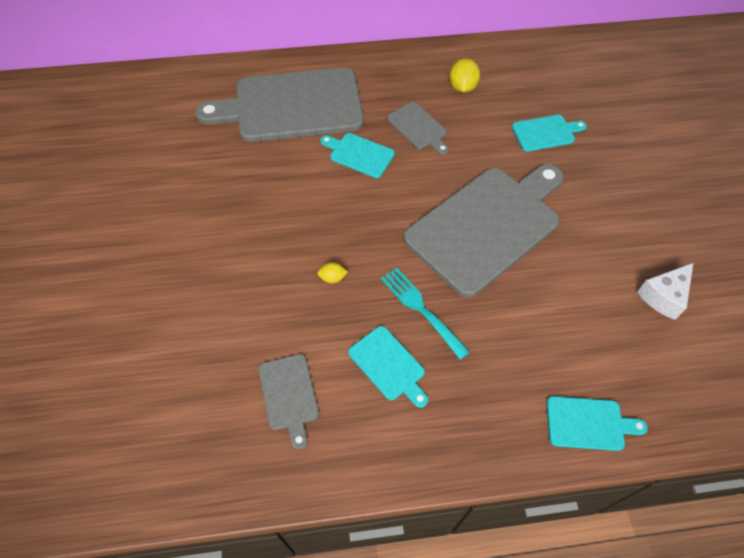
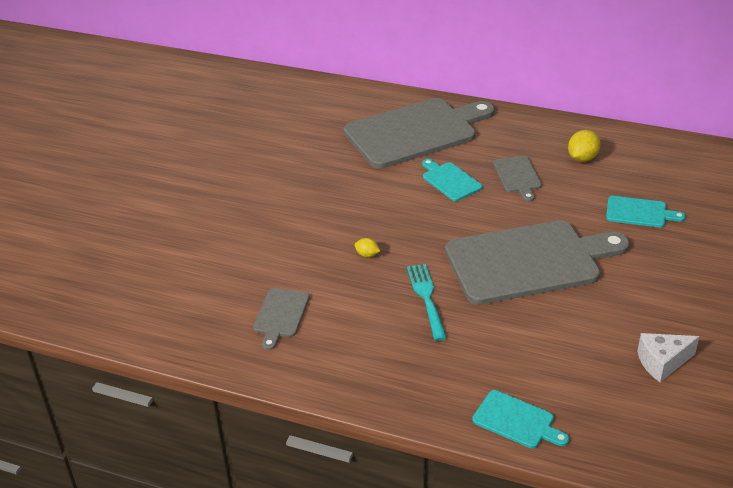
camera: 30 degrees right, 20 degrees down
grey cutting board [195,68,364,142] -> grey cutting board turned 135 degrees clockwise [344,98,495,169]
turquoise cutting board [348,326,428,408] -> none

